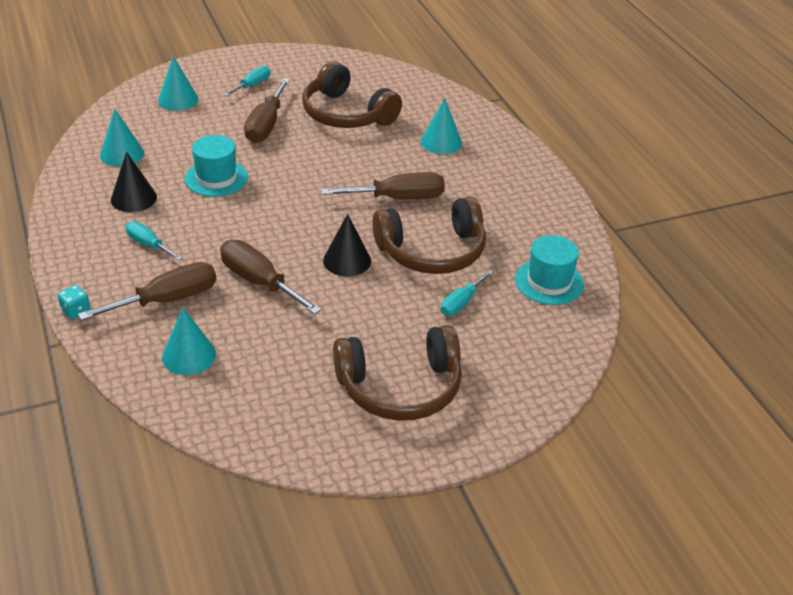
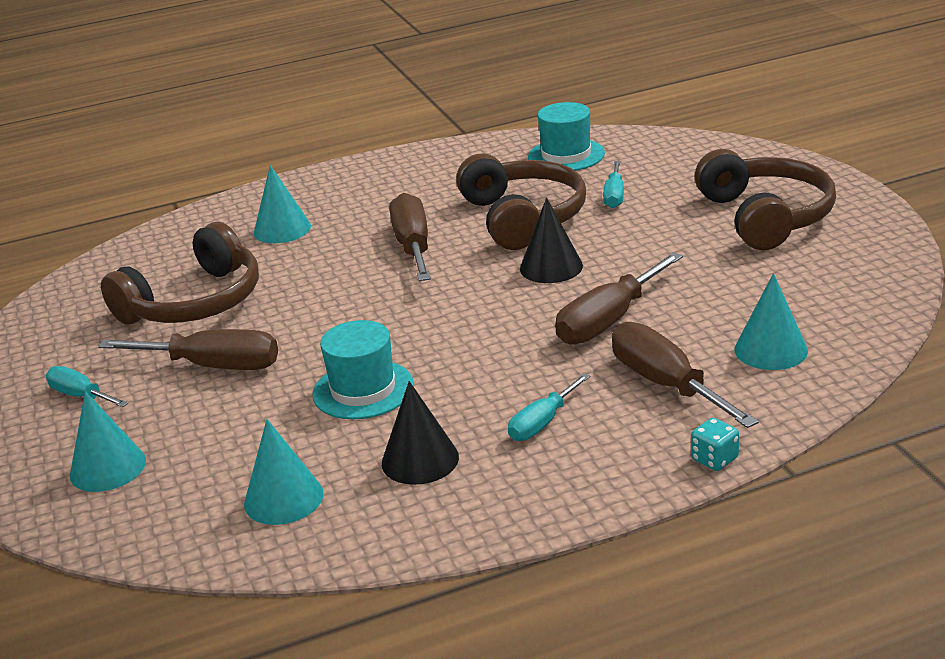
camera: 85 degrees left, 10 degrees down
turquoise screwdriver [441,270,493,316] -> turquoise screwdriver turned 60 degrees clockwise [603,161,624,208]

